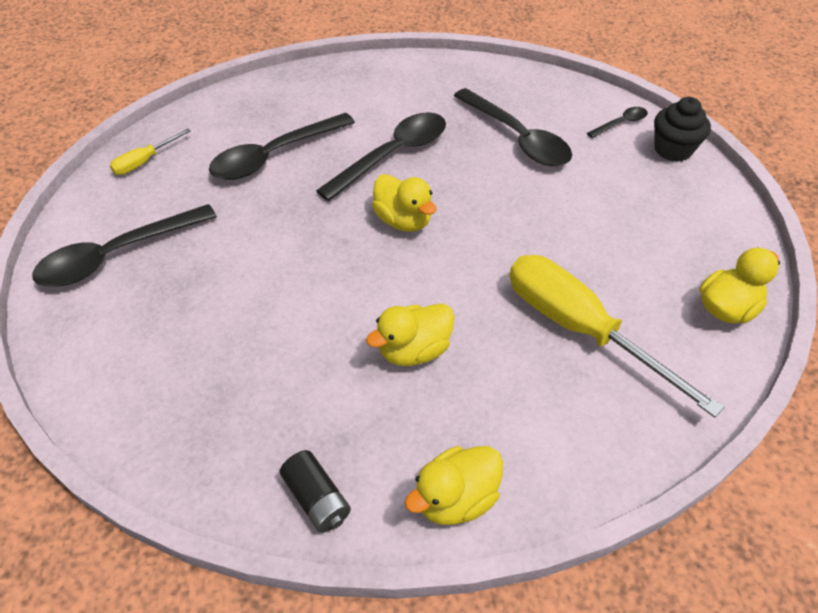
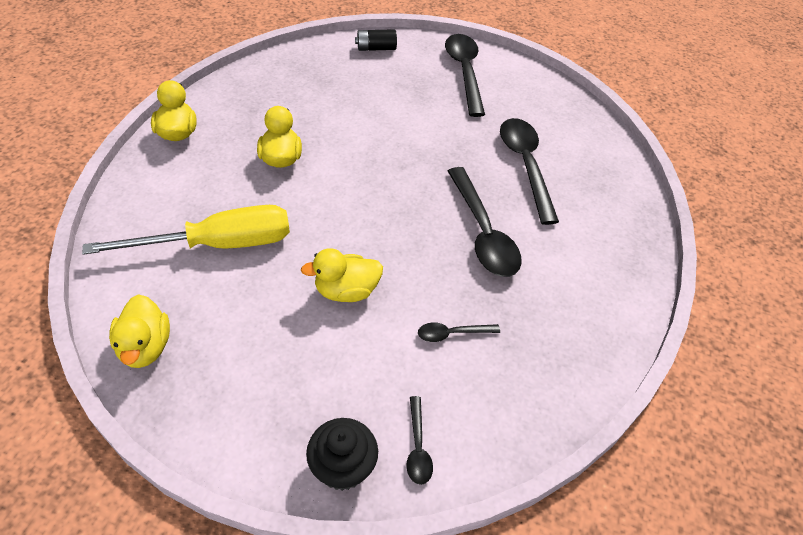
camera: 115 degrees right, 0 degrees up
yellow screwdriver [110,129,191,175] -> none
black battery [280,450,351,533] -> black battery moved to [355,29,397,51]
yellow duck [372,174,436,232] -> yellow duck moved to [301,248,383,302]
black spoon [454,88,572,166] -> black spoon [418,322,500,342], size x0.47

